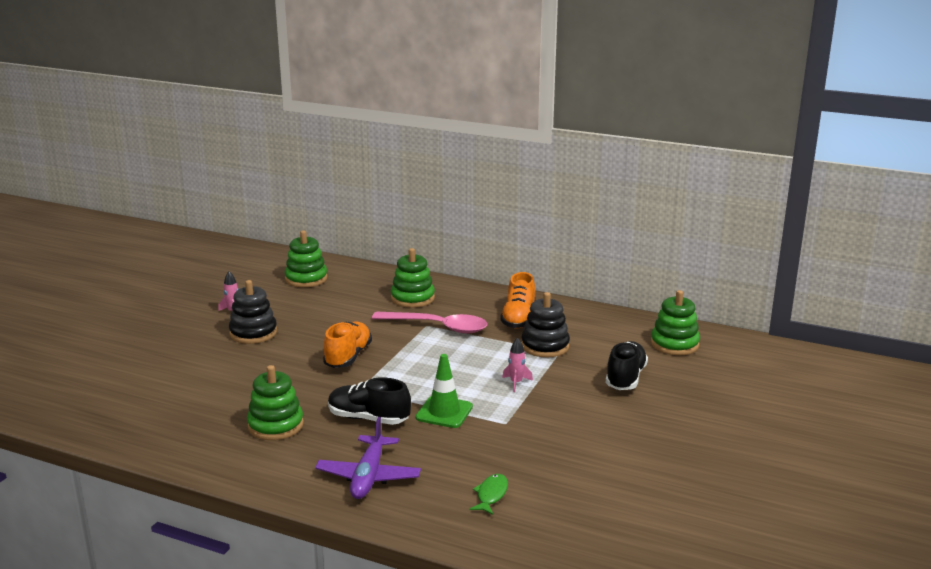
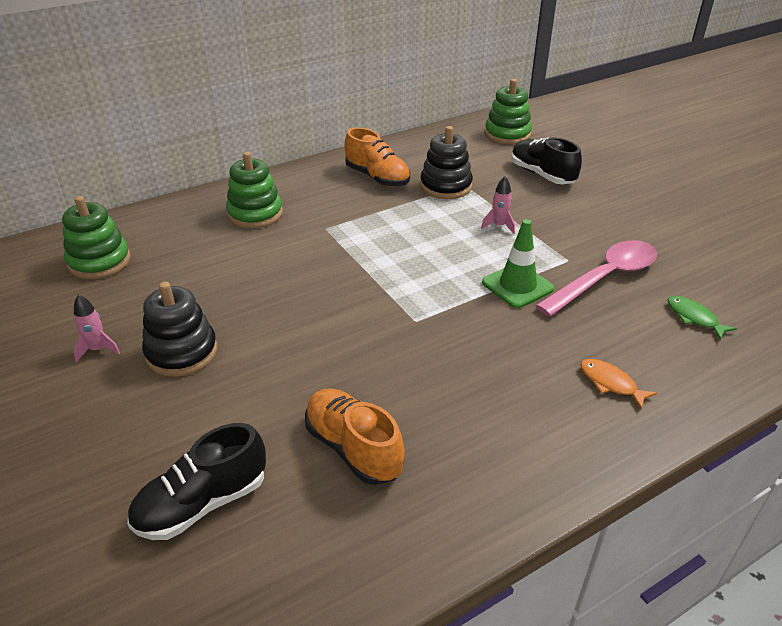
camera: 55 degrees left, 15 degrees up
green stacking toy [247,365,304,440] -> none
purple plane [315,417,421,499] -> orange fish [580,359,657,409]
orange shoe [323,322,372,368] -> orange shoe moved to [305,388,405,485]
black shoe [328,377,411,425] -> black shoe moved to [127,423,266,540]
pink spoon [372,312,488,333] -> pink spoon moved to [535,240,657,317]

